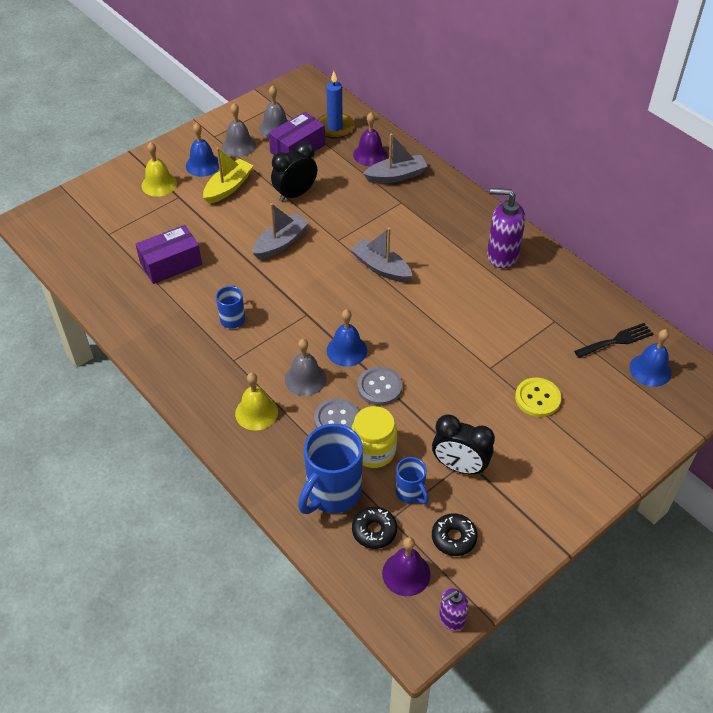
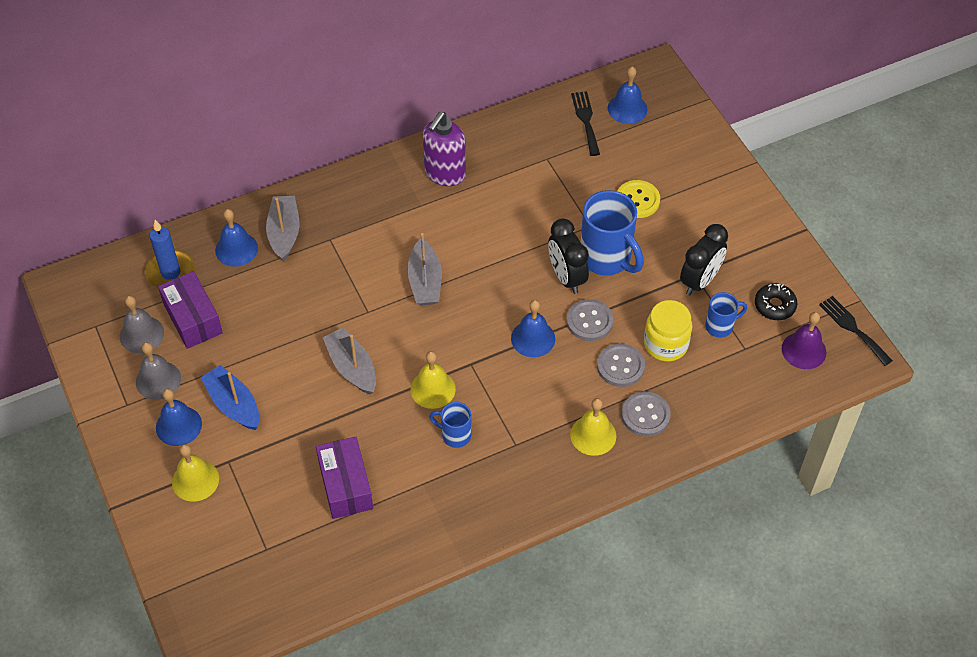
camera: 75 degrees left, 5 degrees up
yellow boat [203,148,253,204] -> blue boat [200,365,259,430]
black clock [271,141,317,202] -> black clock moved to [548,218,589,294]
grey bell [285,339,326,396] -> none
blue mug [298,424,363,514] -> blue mug moved to [581,190,644,276]
grey boat [350,228,412,282] -> grey boat turned 60 degrees counterclockwise [407,233,442,305]
black donut [352,507,397,549] -> none
purple bell [353,113,387,166] -> blue bell [215,209,258,267]
purple soap dispenser [439,588,469,631] -> black fork [819,296,893,366]
none -> yellow bell [410,351,456,409]
none -> grey button [621,392,671,437]

